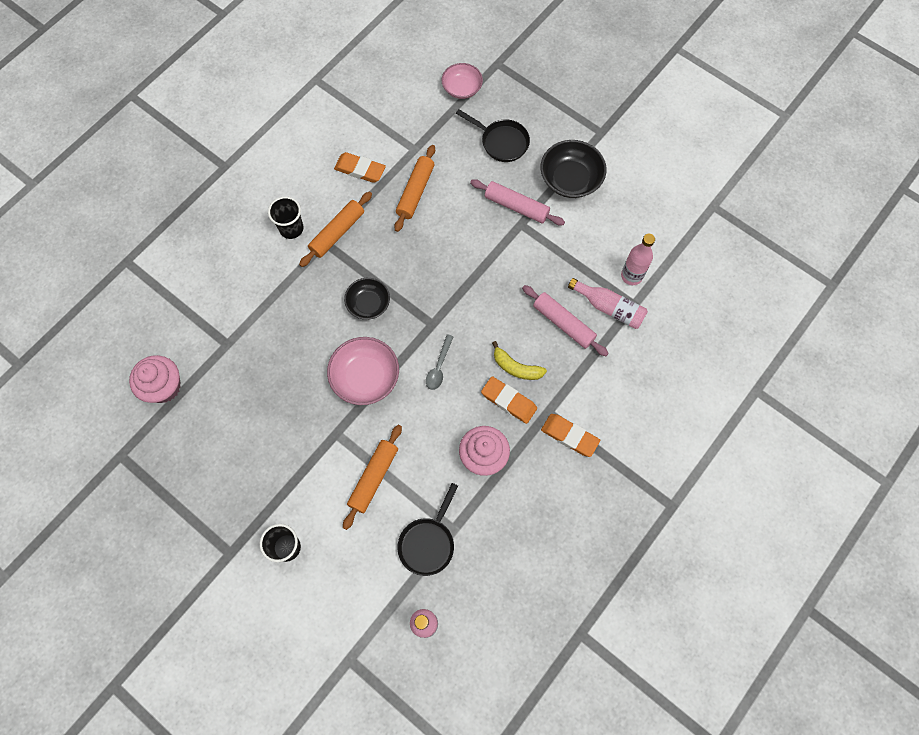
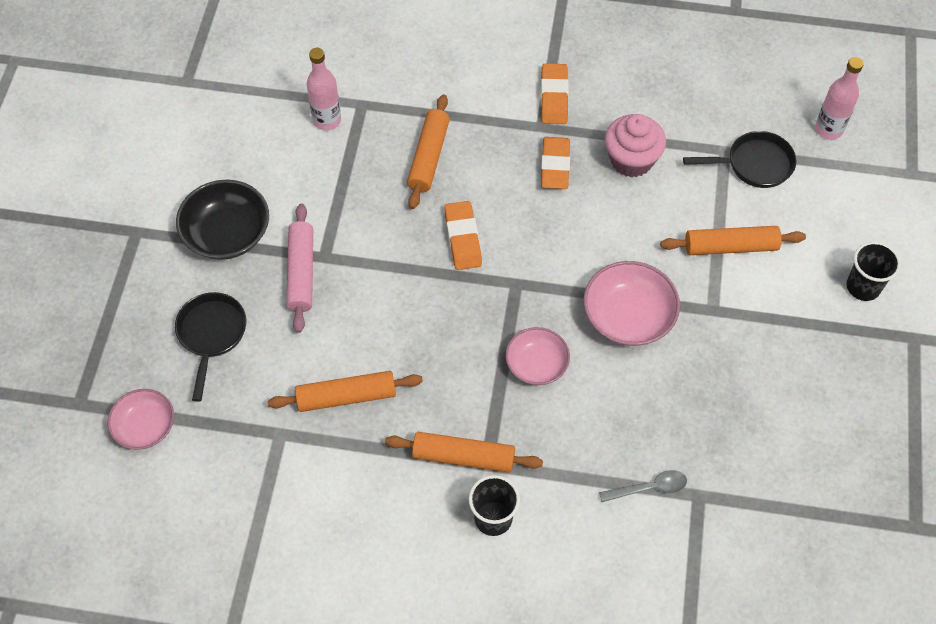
camera: 120 degrees left, 10 degrees down
pink cupcake [129,355,181,403] -> none
orange eraser [334,152,386,183] -> orange eraser moved to [444,201,482,270]
black bowl [344,278,390,320] -> pink bowl [505,327,570,385]
grey spoon [426,334,453,390] -> grey spoon moved to [599,470,687,502]
yellow banana [492,341,547,380] -> none
pink rolling pin [522,285,609,356] -> orange rolling pin [407,94,450,209]
pink bottle [568,278,648,329] -> none

